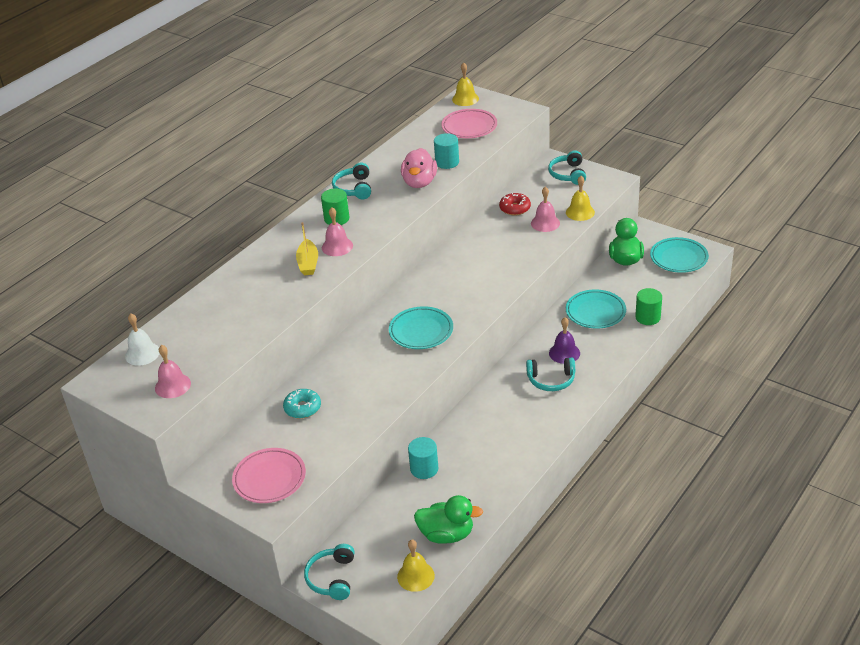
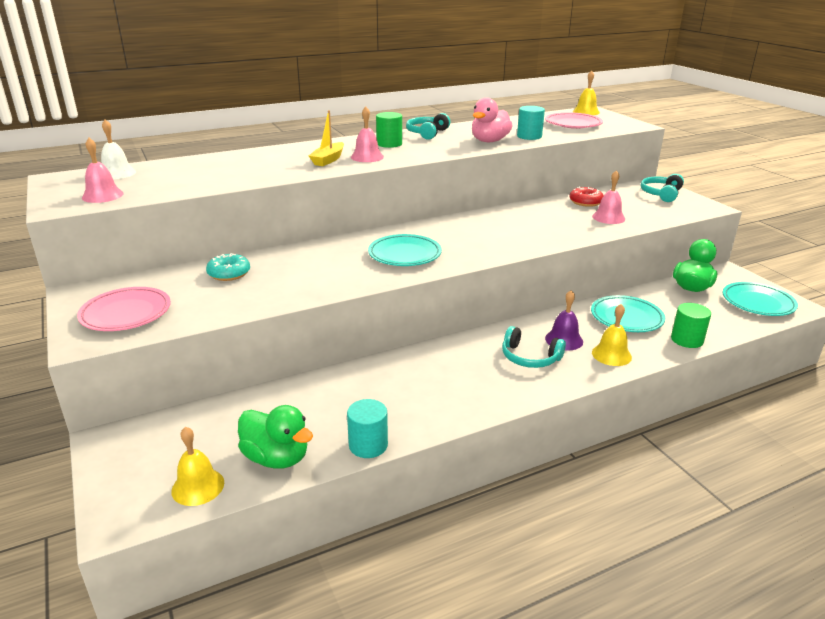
camera: 25 degrees right, 10 degrees down
turquoise headphones [304,544,355,600] -> none
turquoise cylinder [408,437,438,479] -> turquoise cylinder moved to [347,399,388,458]
yellow bell [566,176,595,221] -> yellow bell moved to [592,304,632,366]

